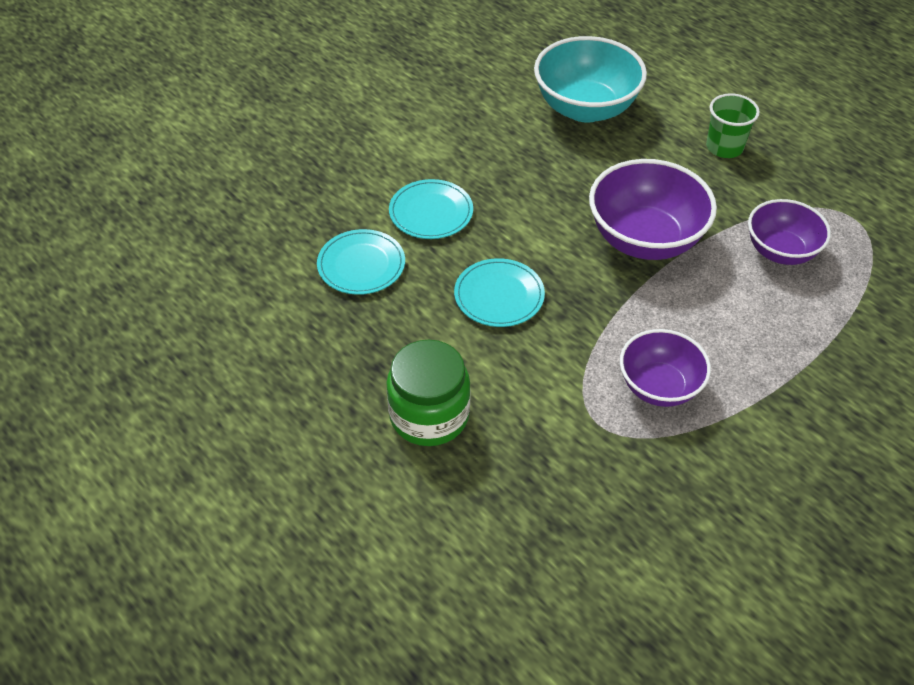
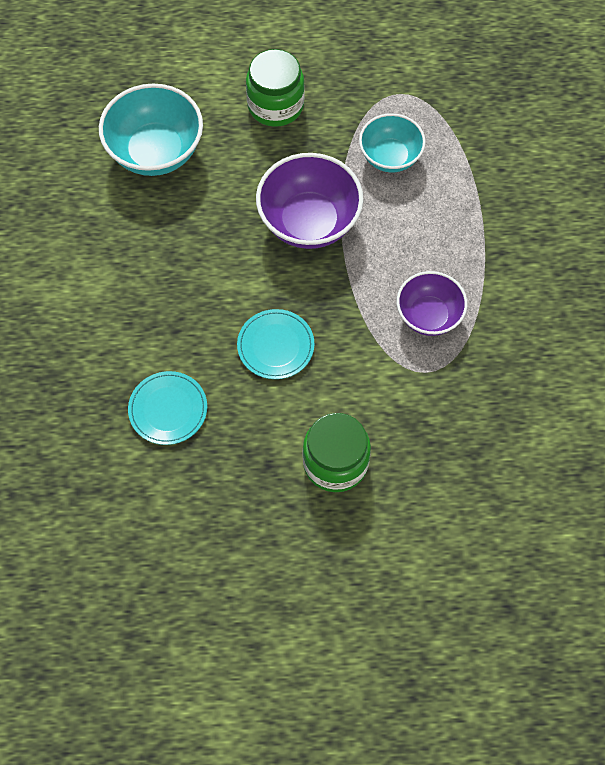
camera: 50 degrees left, 15 degrees up
turquoise plate [389,179,473,239] -> none
green cup [706,93,760,158] -> green jar [246,49,305,127]
purple bowl [748,199,831,265] -> turquoise bowl [359,113,426,173]

